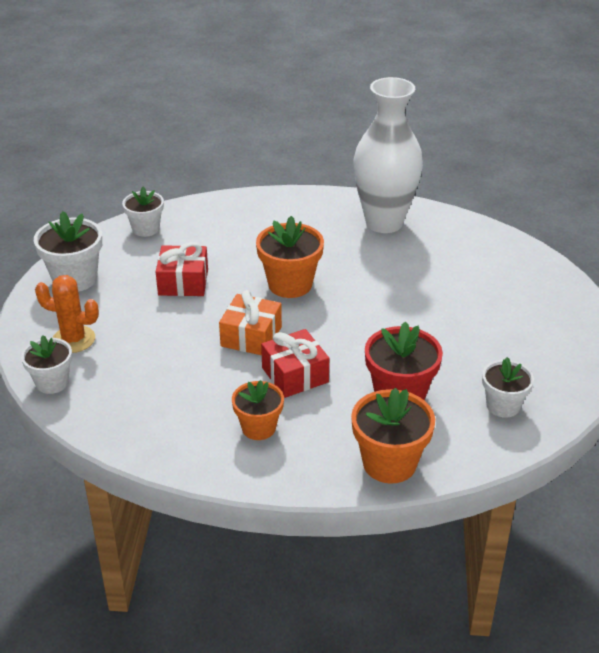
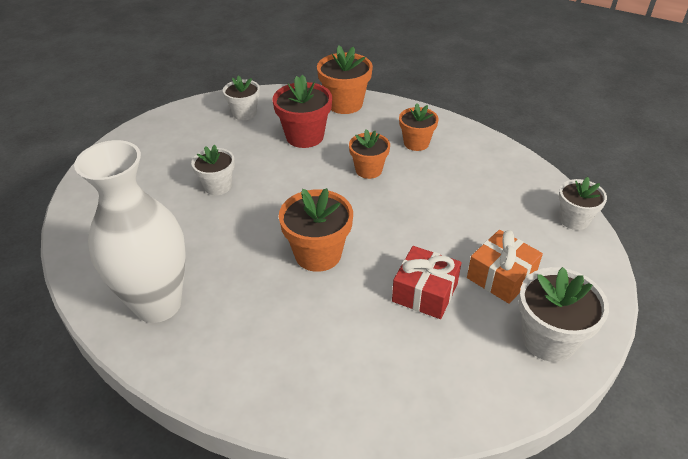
camera: 155 degrees left, 5 degrees up
orange cactus [35,275,99,353] -> none
white flower pot [122,186,164,237] -> white flower pot moved to [191,144,235,195]
orange gift [219,290,282,355] -> orange gift moved to [467,230,543,304]
red gift [261,329,329,398] -> orange flower pot [349,129,390,179]

